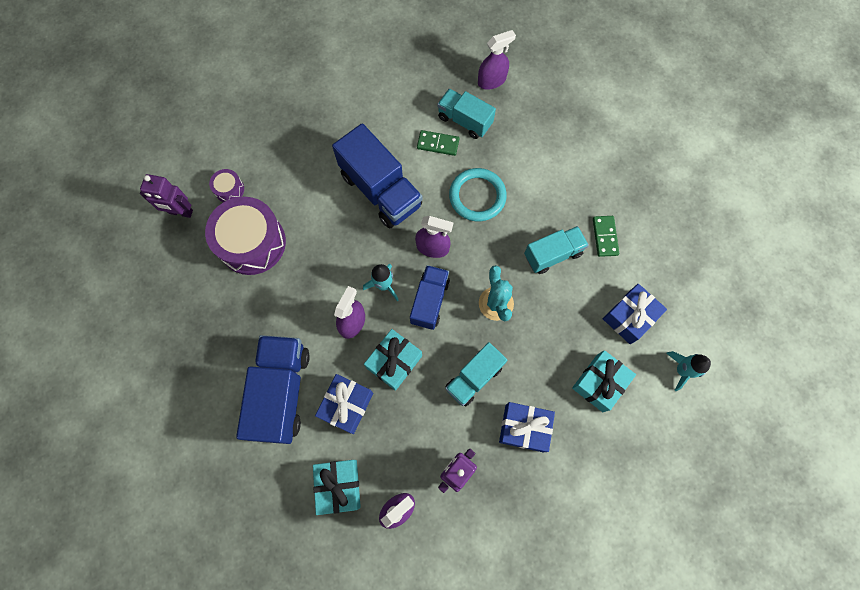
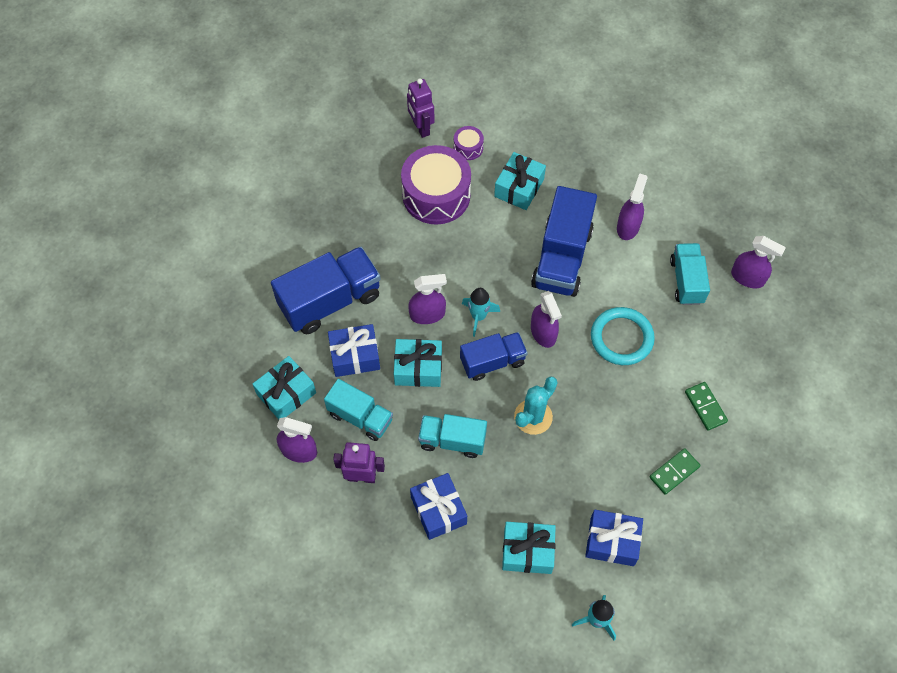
camera: 55 degrees right, 10 degrees down
green domino [417,130,459,156] -> green domino moved to [685,382,728,431]
turquoise truck [524,226,589,274] -> turquoise truck moved to [324,379,393,441]
none -> turquoise gift [494,152,546,210]
none -> purple spray bottle [617,173,648,240]

